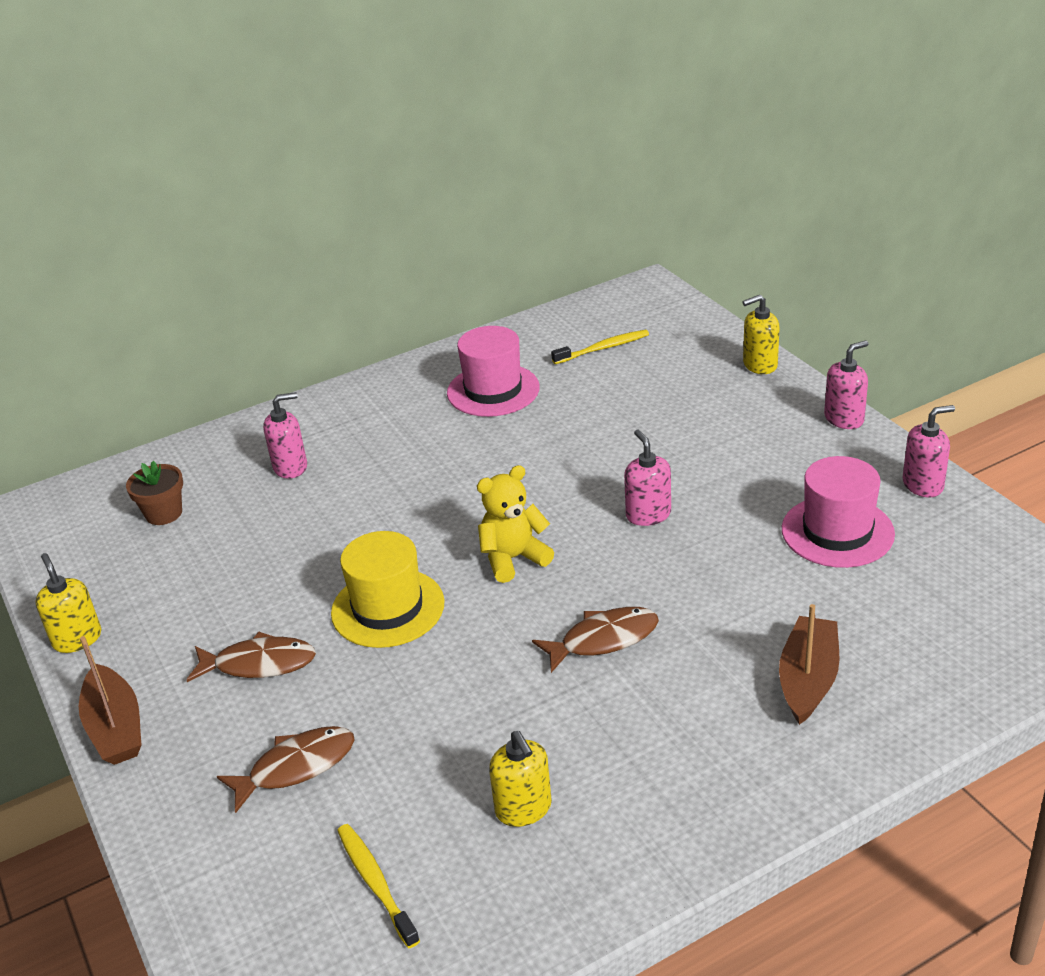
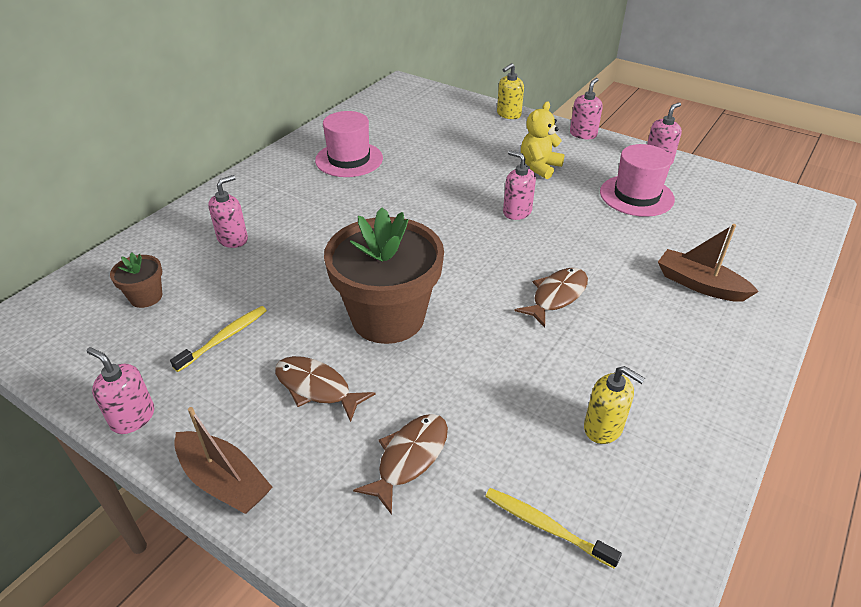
camera: 30 degrees left, 5 degrees up
yellow soap dispenser [35,553,101,653] -> pink soap dispenser [86,347,154,434]
brown fish [187,632,316,682] -> brown fish turned 120 degrees counterclockwise [275,356,376,422]
yellow hat [331,531,445,648] -> brown flower pot [324,207,444,344]
yellow teddy bear [477,465,554,583] -> yellow teddy bear moved to [521,102,565,179]
yellow toothbrush [551,330,649,364] -> yellow toothbrush moved to [170,306,267,372]
brown boat [779,604,839,725] -> brown boat turned 45 degrees counterclockwise [658,224,759,302]

